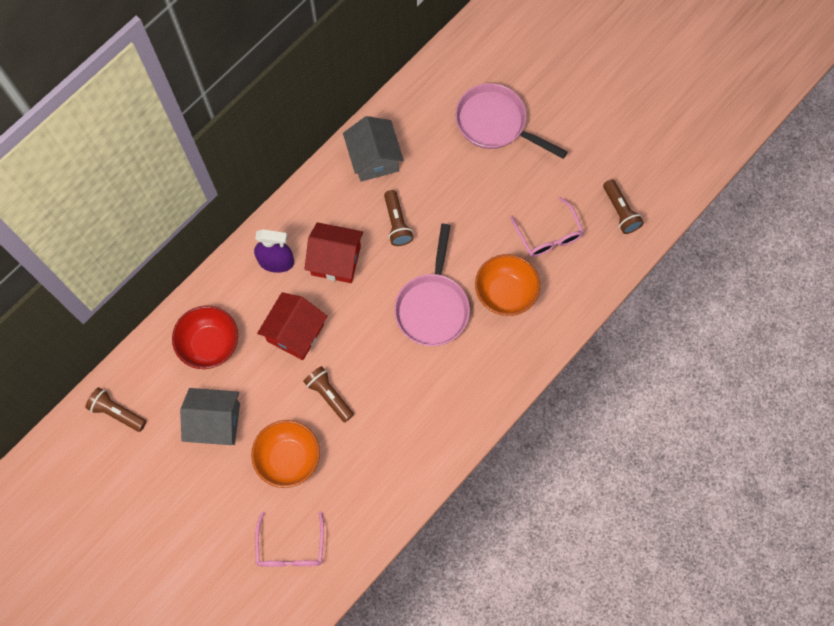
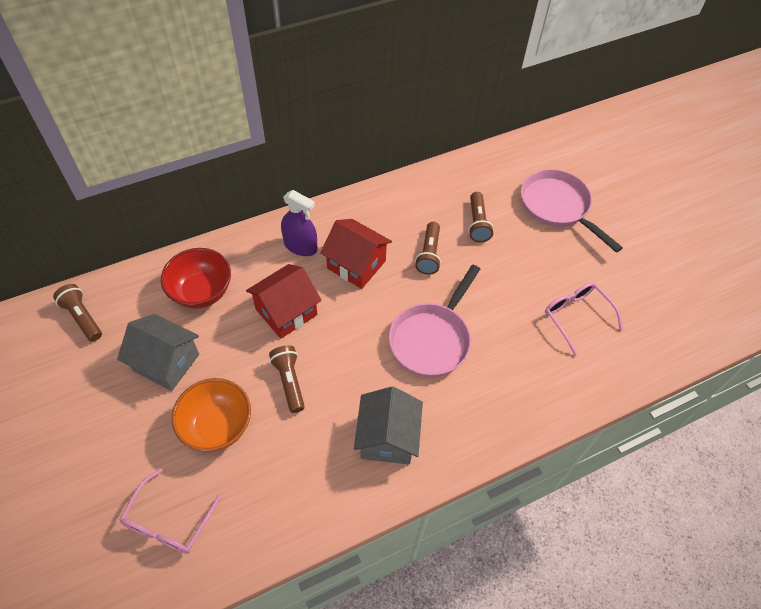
camera: 20 degrees right, 15 degrees down
grey house [343,116,404,182] -> grey house moved to [354,386,423,464]
orange bowl [475,254,540,316] -> none
pink glasses [510,197,584,257] -> pink glasses turned 150 degrees clockwise [545,282,623,356]
brown flashlight [603,179,644,234] -> brown flashlight moved to [468,192,494,242]

